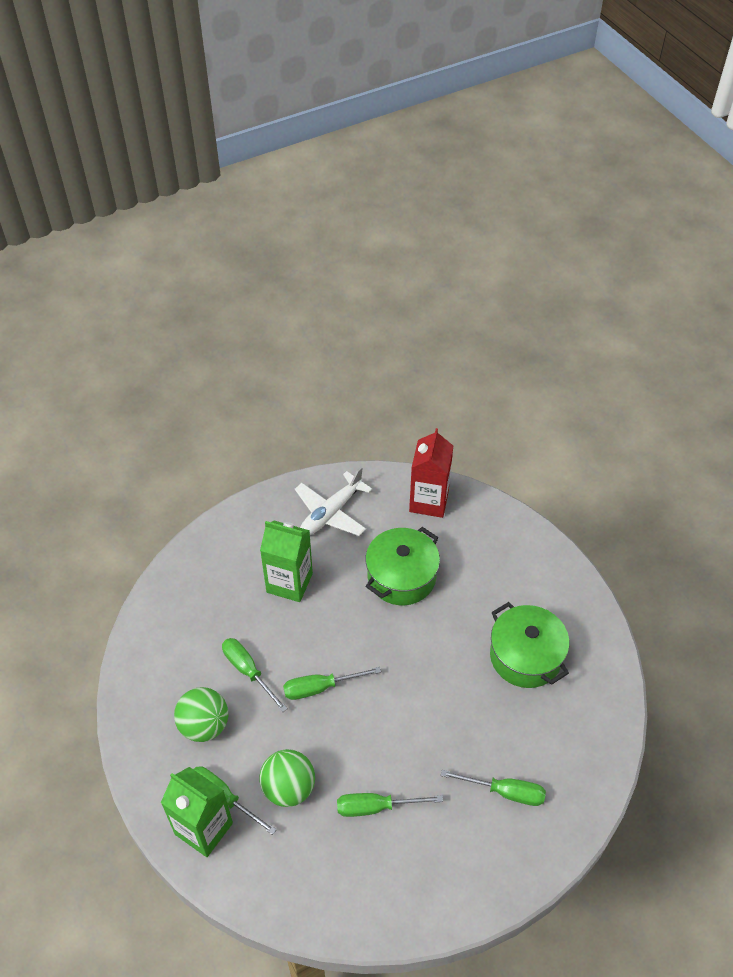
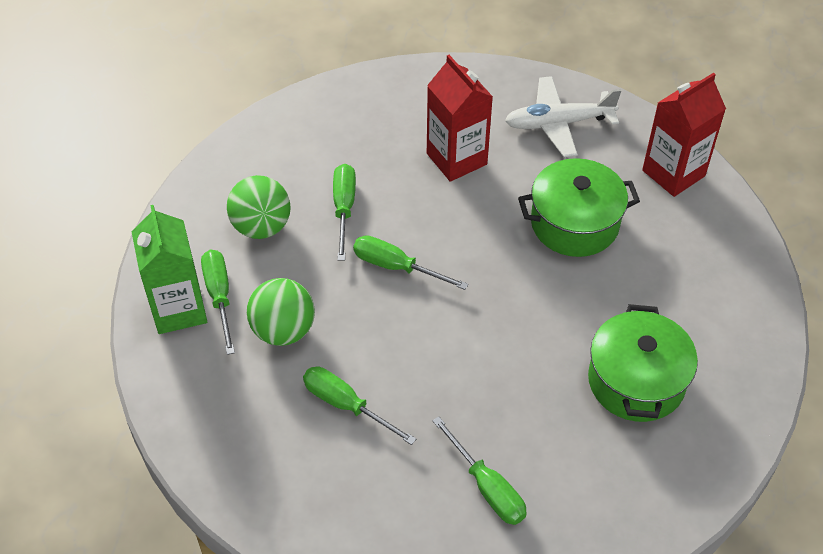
camera: 40 degrees right, 0 degrees up
green carton [260,521,313,602] -> red carton [427,55,493,182]

